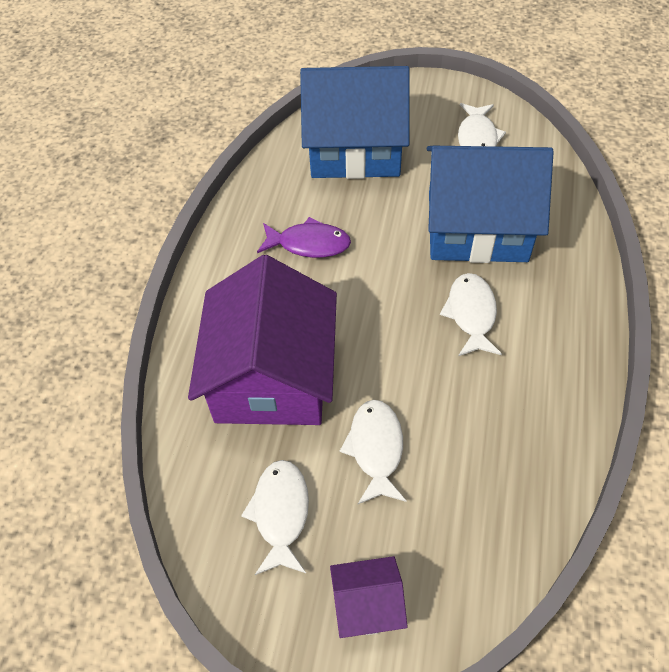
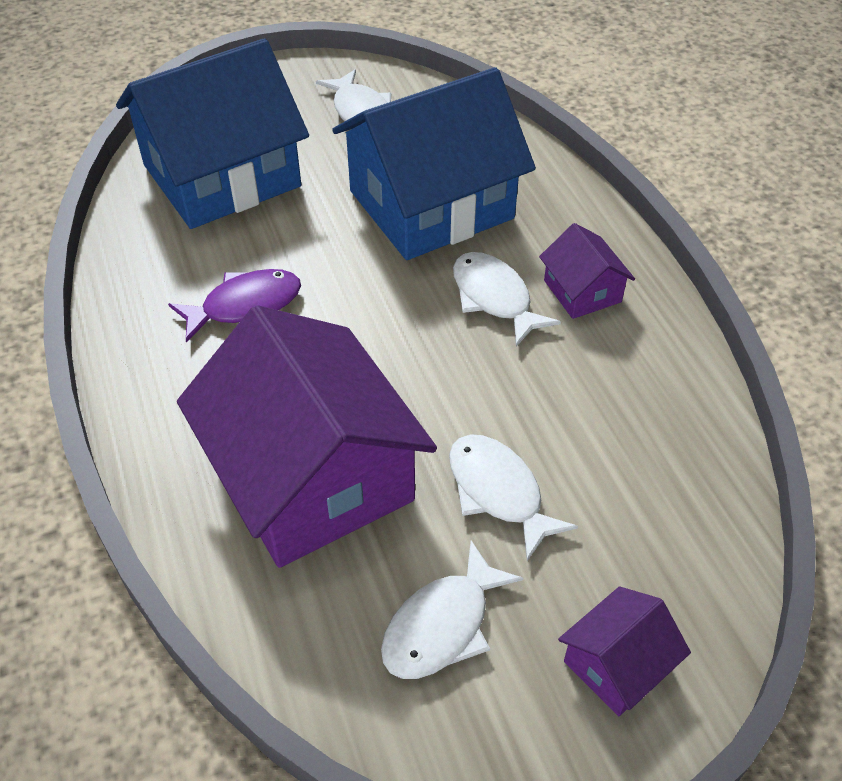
camera: 35 degrees left, 5 degrees down
white fish [241,460,309,575] -> white fish turned 105 degrees counterclockwise [381,540,524,679]
none -> purple house [539,223,635,319]

